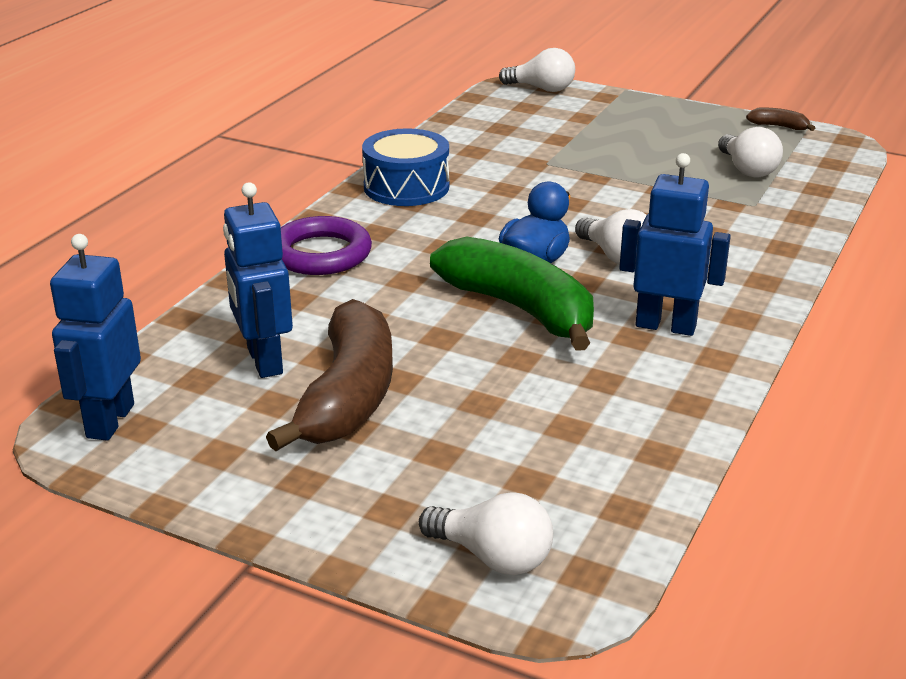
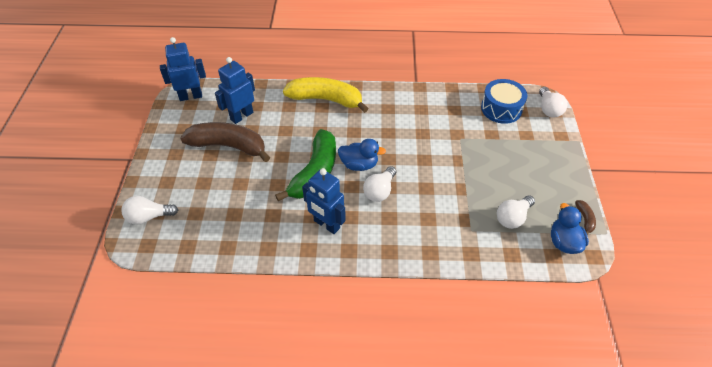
camera: 65 degrees right, 20 degrees up
brown banana [266,299,393,451] -> brown banana turned 150 degrees counterclockwise [180,122,270,162]
purple ring [281,216,372,275] -> yellow banana [283,77,369,113]
blue drum [362,128,449,206] -> blue drum moved to [481,79,527,124]
white light bulb [419,492,553,575] -> white light bulb turned 75 degrees clockwise [121,196,178,225]
blue robot [619,153,731,336] -> blue robot turned 135 degrees clockwise [302,168,346,234]
none -> blue duck [551,203,589,254]

